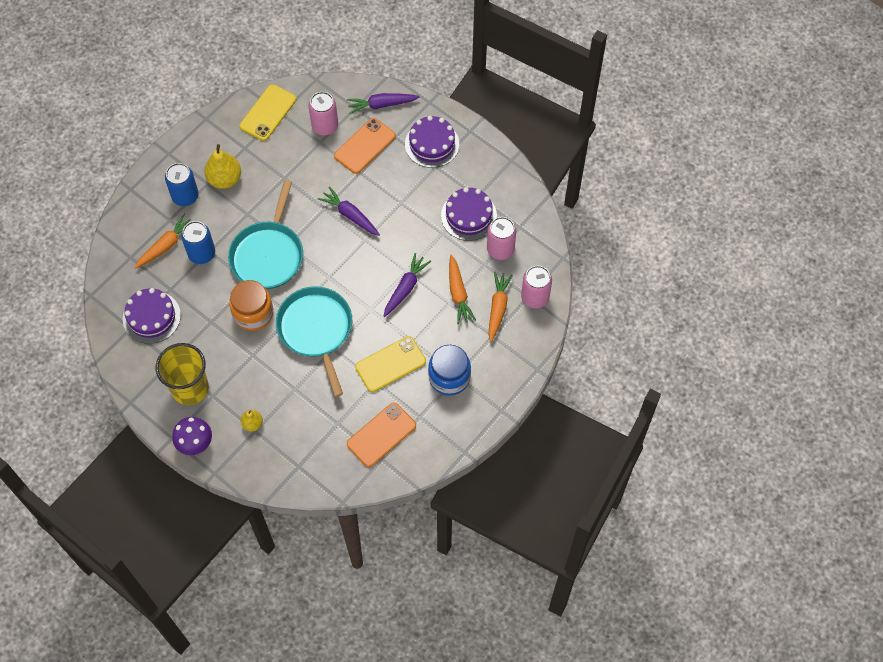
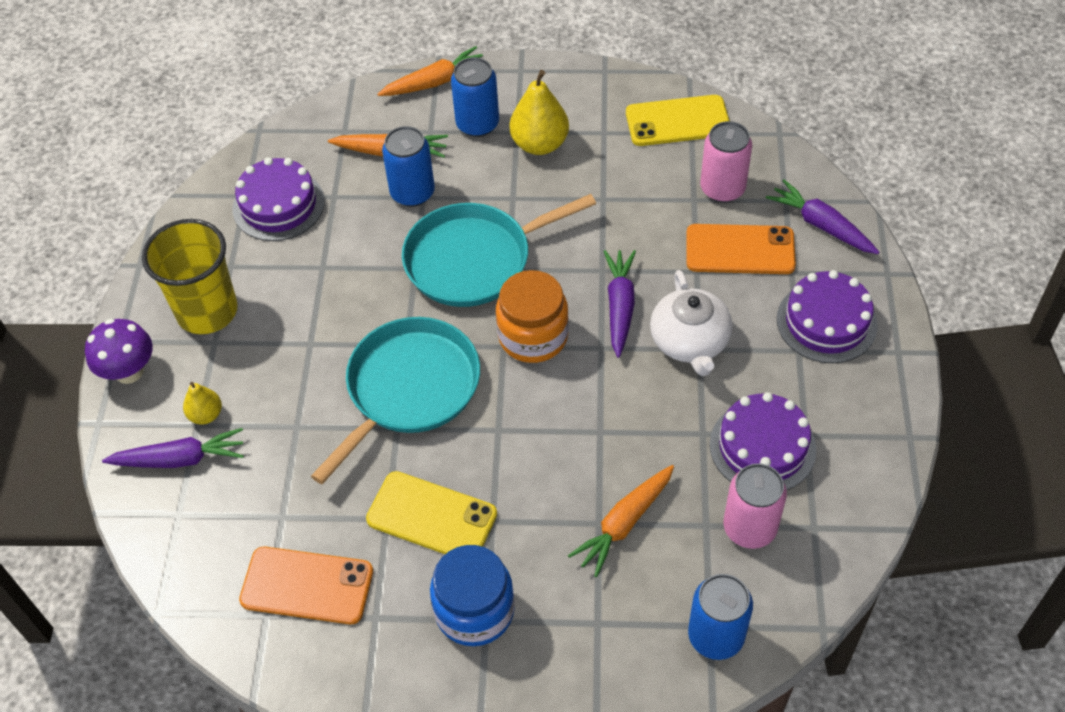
camera: 55 degrees right, 10 degrees down
orange jar [229,280,273,331] -> orange jar moved to [496,270,569,363]
purple carrot [383,253,431,317] -> purple carrot moved to [102,428,244,468]
orange carrot [488,272,513,342] -> orange carrot moved to [378,46,483,96]
pink can [521,266,552,308] -> blue can [688,574,753,660]
none -> white teapot [650,270,733,376]

